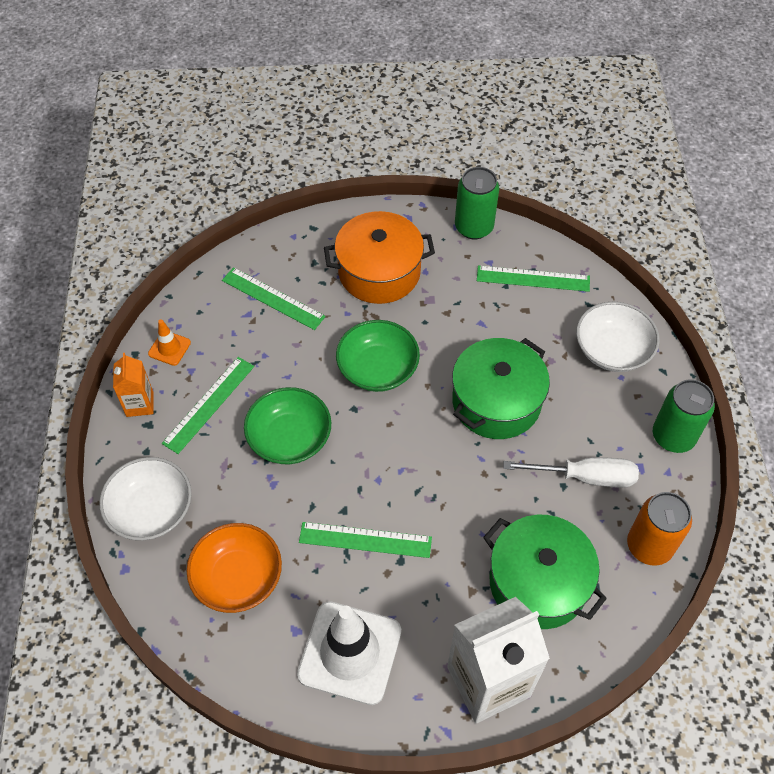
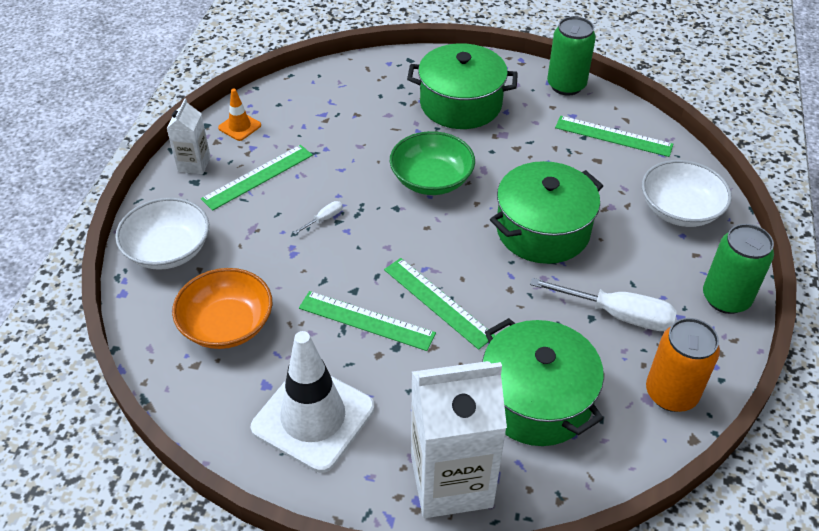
camera: 15 degrees right, 10 degrees down
orange carton [113,353,153,417] -> white carton [166,98,211,174]
green ruler [222,267,326,330] -> green ruler moved to [384,258,496,350]
green bowl [244,387,331,464] -> white screwdriver [293,201,343,235]
orange pot [324,211,435,304] -> green pot [407,43,518,129]

